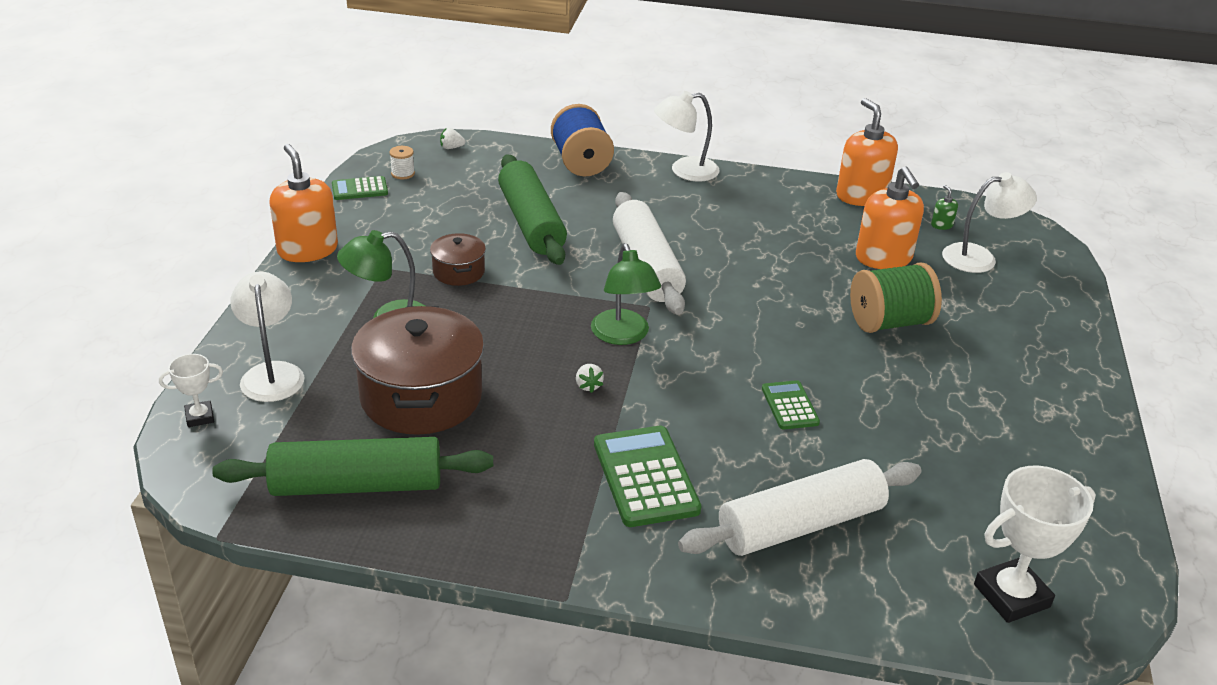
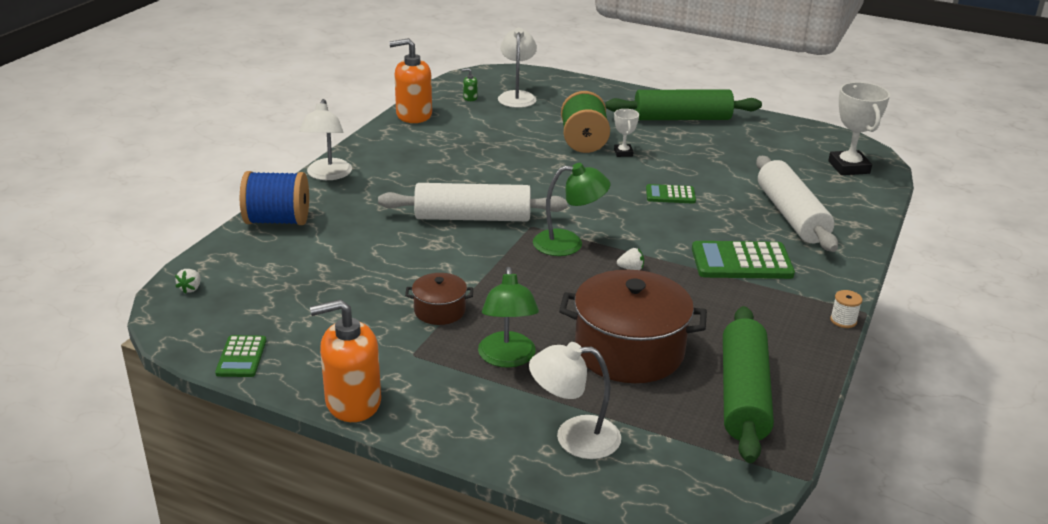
camera: 75 degrees left, 5 degrees down
white trophy [159,354,223,427] -> white trophy moved to [614,109,639,157]
white spool [389,146,415,179] -> white spool moved to [830,290,862,328]
green rolling pin [498,154,567,265] -> green rolling pin moved to [605,90,762,120]
orange soap dispenser [856,166,924,269] -> none

